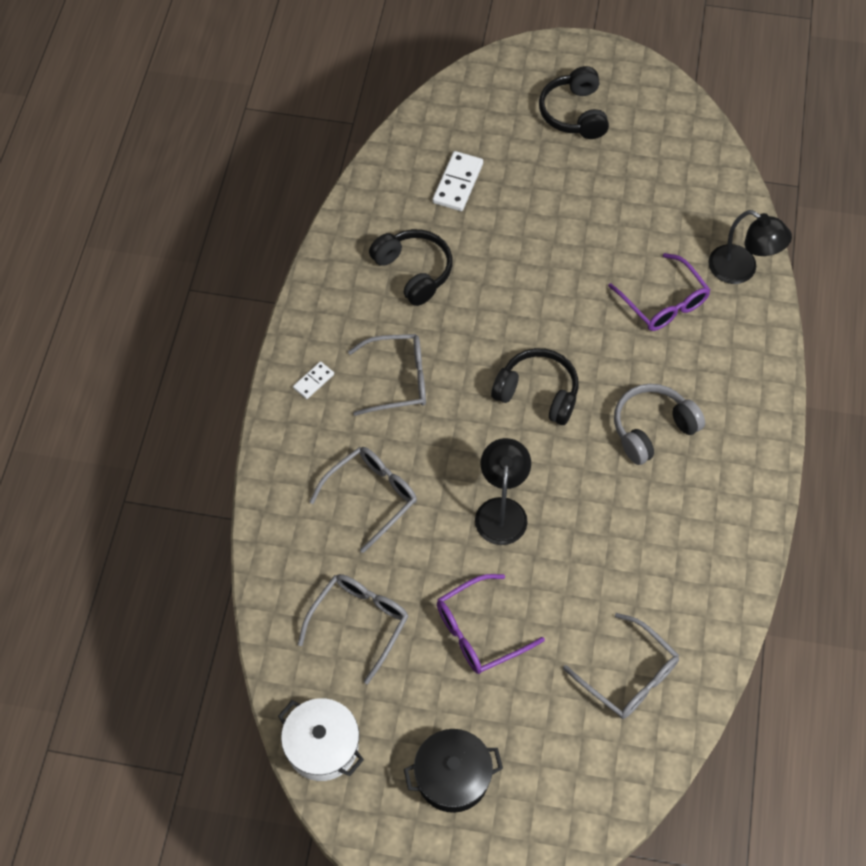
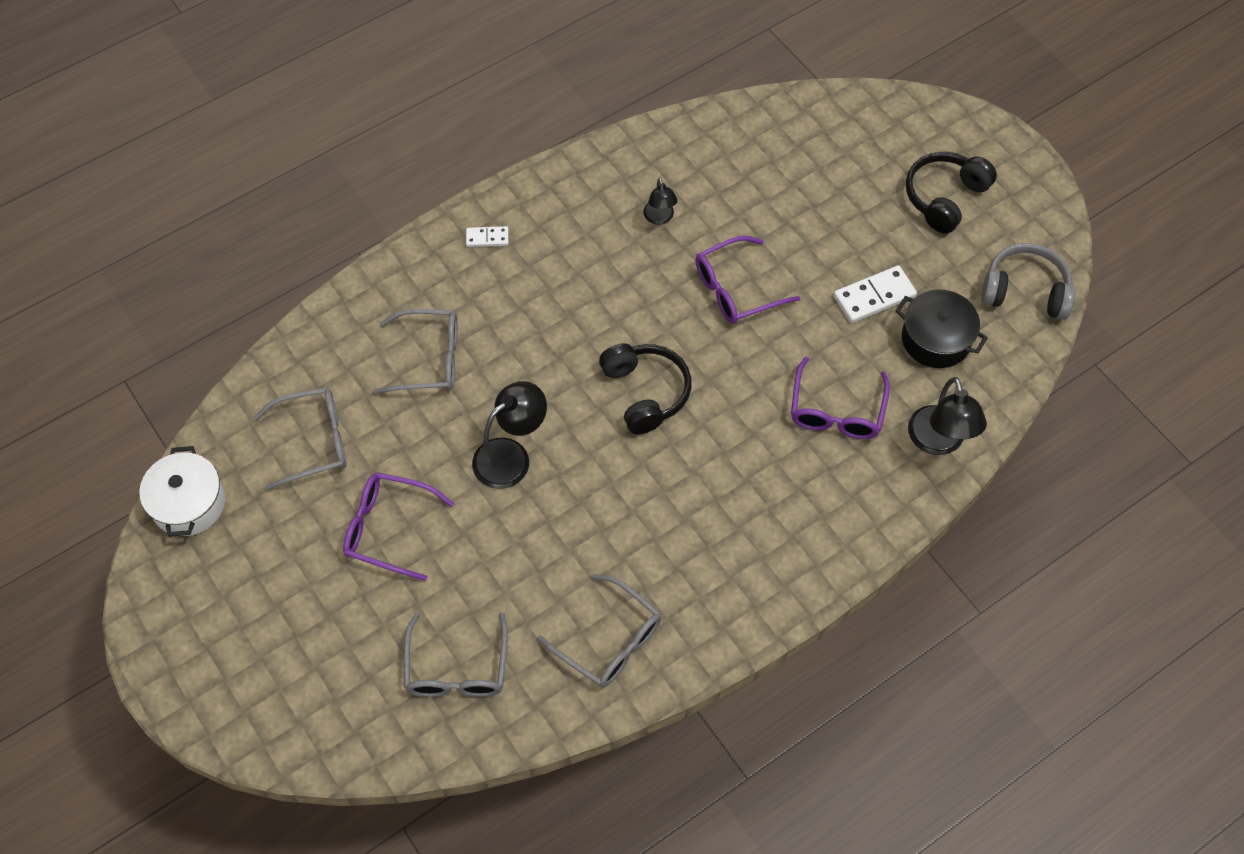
camera: 45 degrees right, 0 degrees up
grey glasses [348,334,426,416] -> grey glasses moved to [537,574,661,688]
black headphones [369,229,453,306] -> black lamp [643,177,678,225]
black pot [404,729,503,813] -> black pot moved to [896,289,988,368]
white domino [433,151,483,211] -> white domino moved to [834,265,917,323]
grey headphones [614,384,705,465] -> grey headphones moved to [981,243,1075,320]
none -> purple glasses [695,236,800,324]

